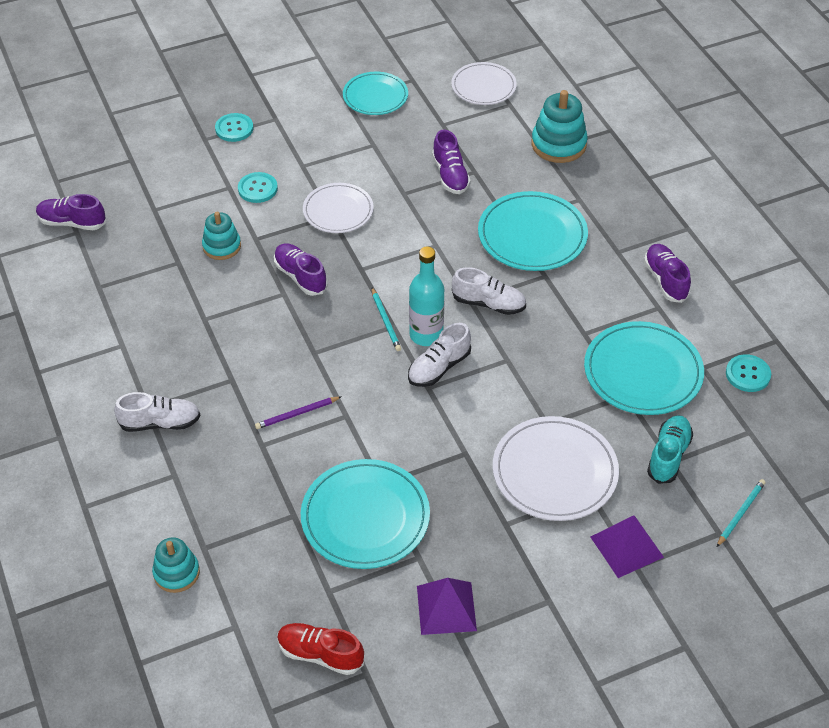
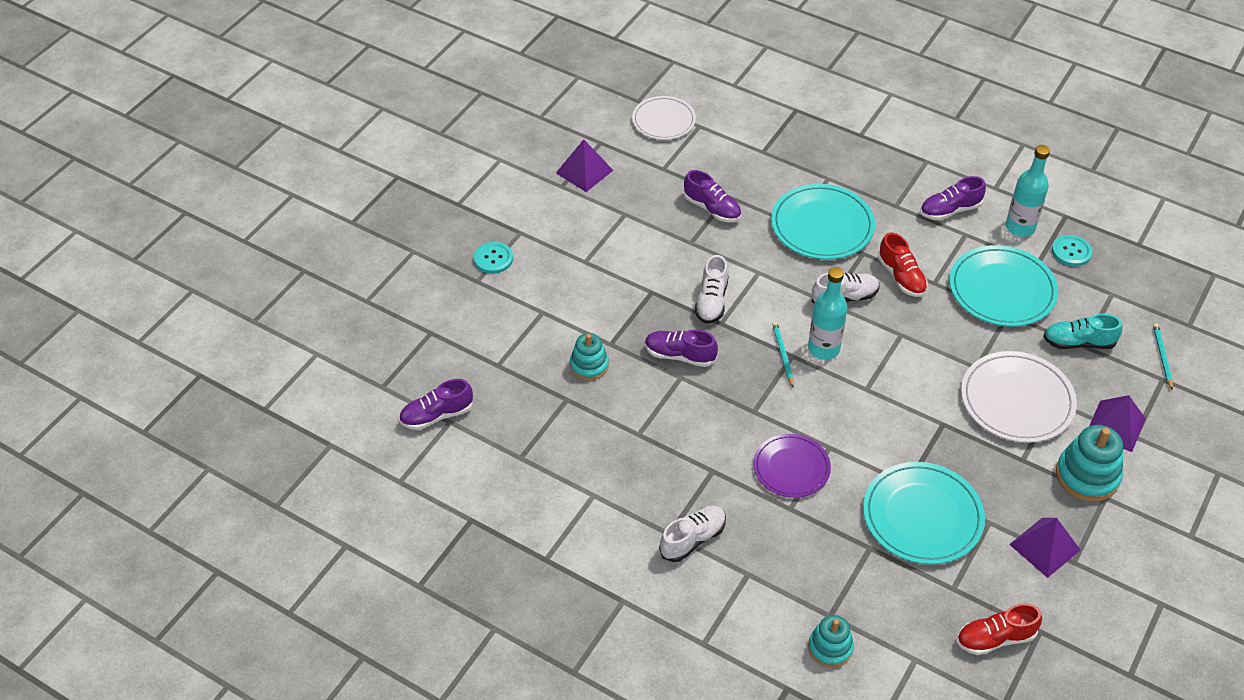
camera: 35 degrees left, 0 degrees up
turquoise button [238,172,278,203] -> none
purple pencil [255,396,342,429] -> purple plate [753,434,831,498]
white plate [303,183,374,233] -> none
turquoise plate [343,72,408,115] -> purple pyramid [556,139,613,192]
turquoise pencil [372,288,401,351] -> turquoise pencil turned 135 degrees counterclockwise [772,322,794,387]
white shoe [408,323,471,387] -> white shoe moved to [695,255,729,324]
turquoise stacking toy [532,90,588,163] -> turquoise stacking toy moved to [1056,425,1123,502]
purple shoe [644,244,691,303] -> purple shoe turned 60 degrees counterclockwise [920,176,986,220]
turquoise shoe [647,415,693,484] -> turquoise shoe turned 75 degrees counterclockwise [1043,314,1123,349]
none -> red shoe [878,233,928,297]
none -> turquoise bottle [1006,145,1050,237]

